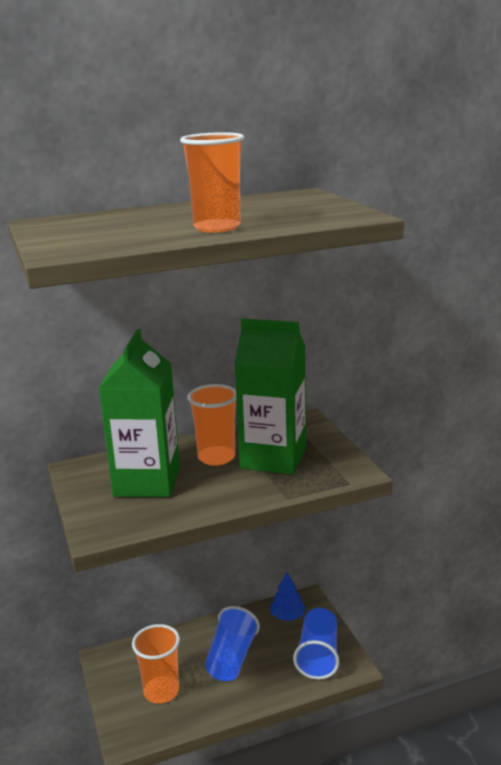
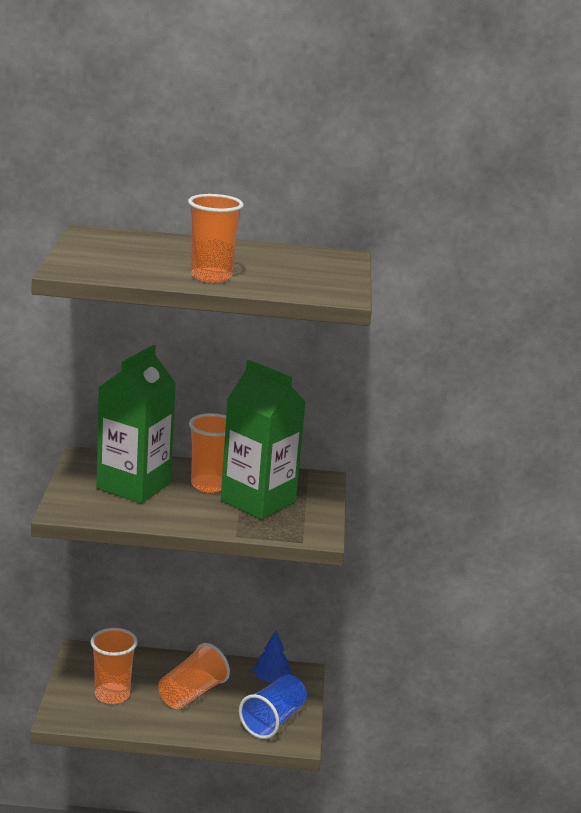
camera: 20 degrees right, 0 degrees up
blue cup [205,606,260,681] -> orange cup [158,643,230,709]

